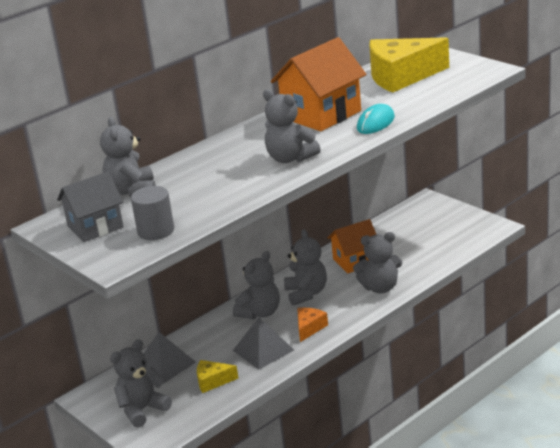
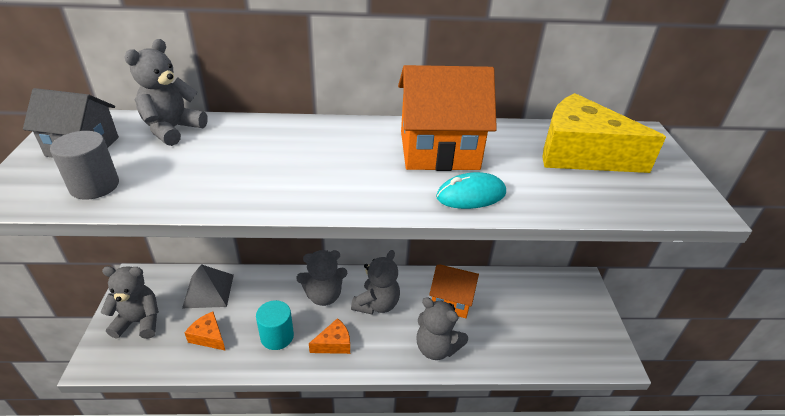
camera: 35 degrees right, 10 degrees up
yellow cheese [197,360,239,393] -> orange cheese [185,312,226,351]
grey pyramid [233,318,294,369] -> turquoise cylinder [256,300,294,350]
grey teddy bear [263,89,321,163] -> none

